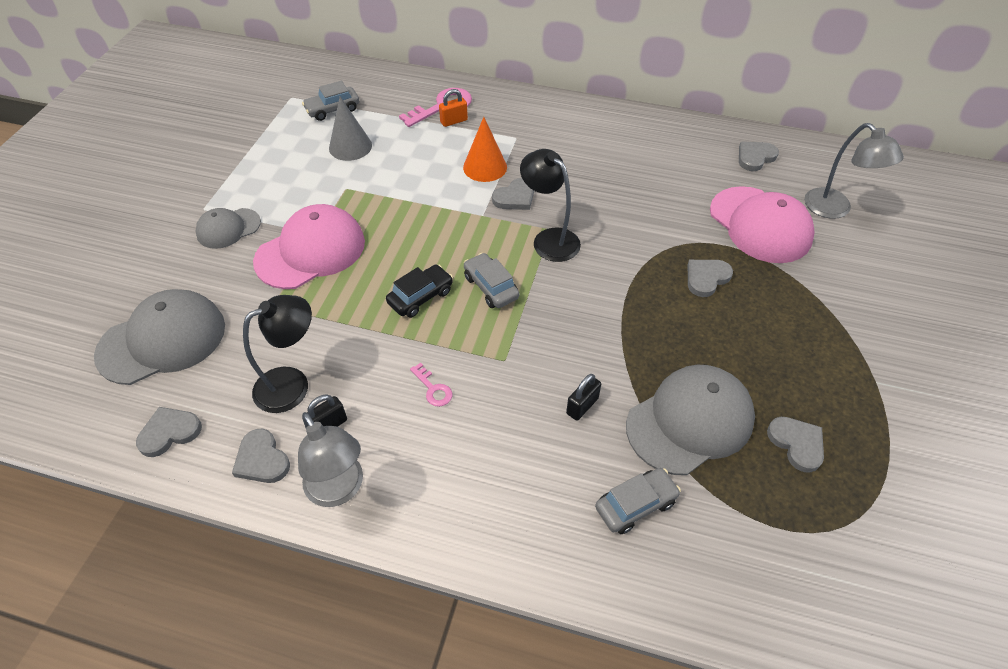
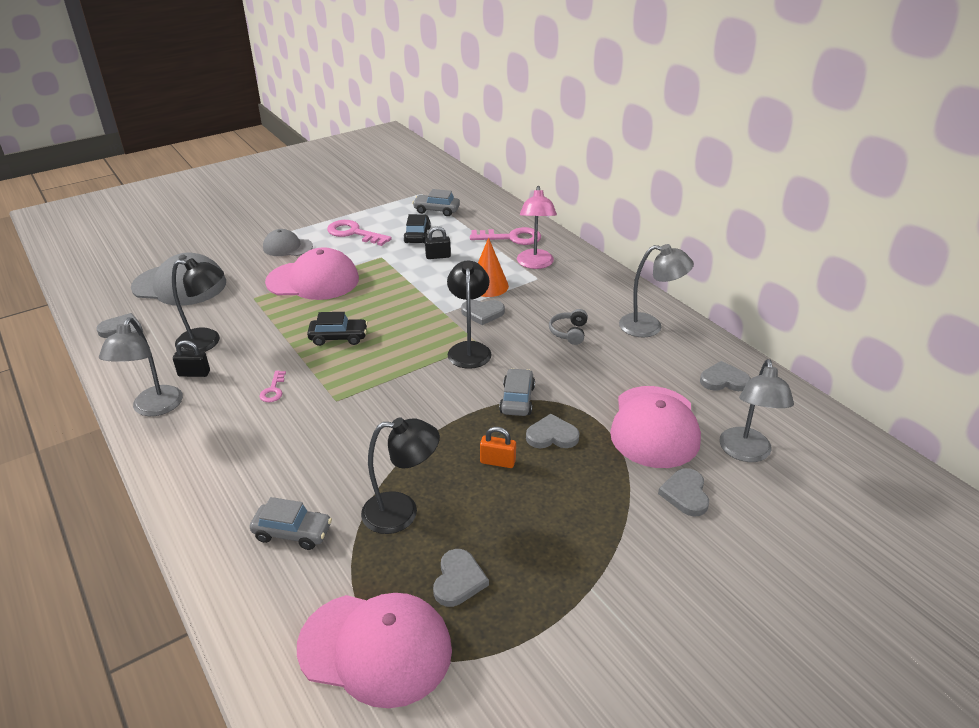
camera: 40 degrees right, 15 degrees down
grey heart [232,429,290,483] -> grey heart moved to [658,468,709,517]
grey cone [329,97,372,161] -> black car [404,214,431,243]
orange padlock [439,89,468,127] -> orange padlock moved to [480,427,516,468]
grey car [464,253,519,308] -> grey car moved to [499,368,535,416]
black padlock [566,374,601,421] -> black padlock moved to [425,227,451,259]
grey cap [626,365,755,475] -> black lamp [361,417,440,534]
none -> pink cap [297,593,452,708]
none -> pink key [327,220,392,246]
none -> pink lamp [517,186,557,269]
none -> grey headphones [549,309,588,345]
none -> grey lamp [619,244,694,338]

